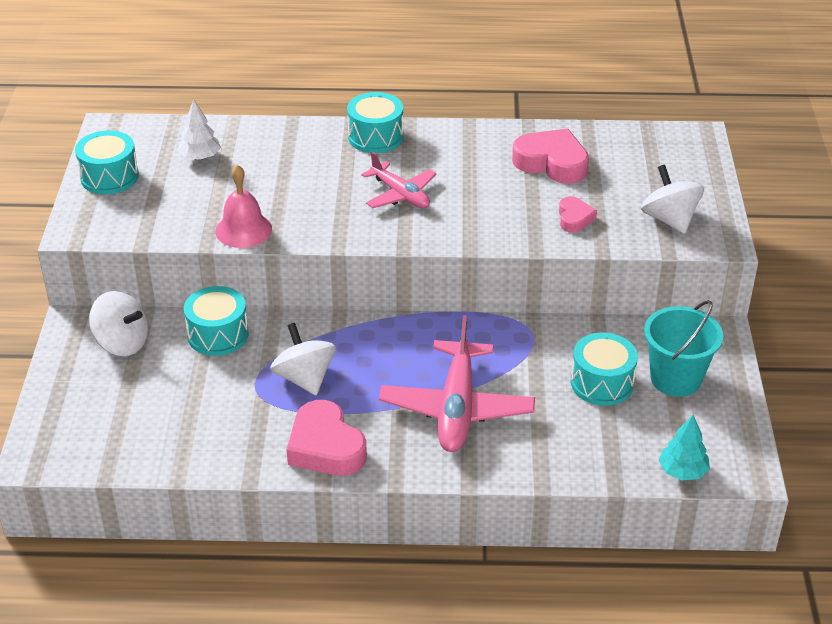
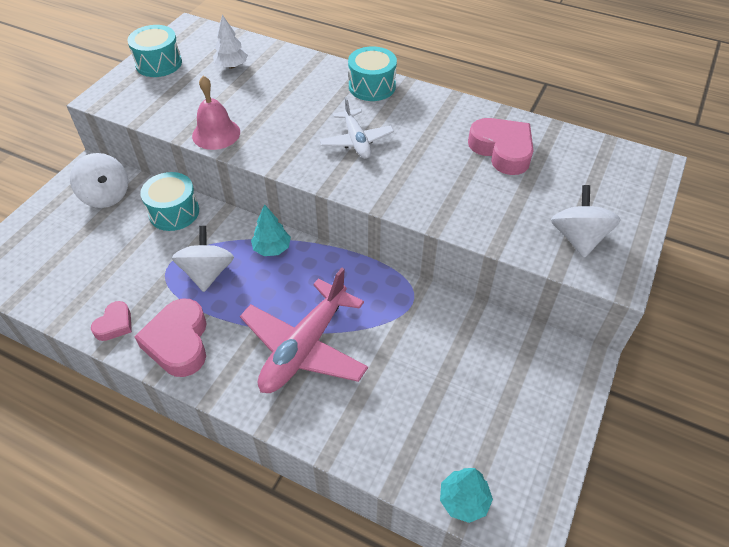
camera: 25 degrees right, 10 degrees up
pink plane [361,151,437,208] -> white plane [319,97,394,159]
pink heart [559,196,597,233] -> pink heart moved to [91,301,132,341]
turquoise drum [571,333,638,406] -> none
turquoise bucket [644,300,723,397] -> none
none -> turquoise tree [251,204,291,256]

